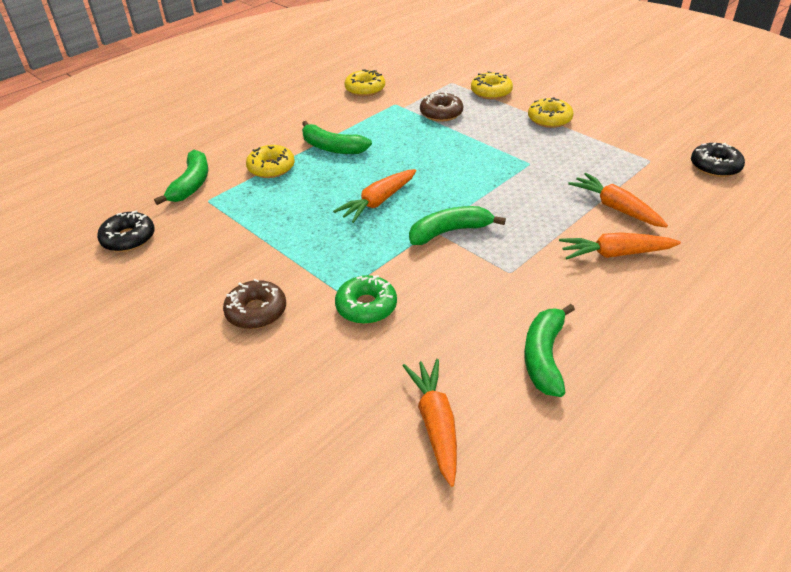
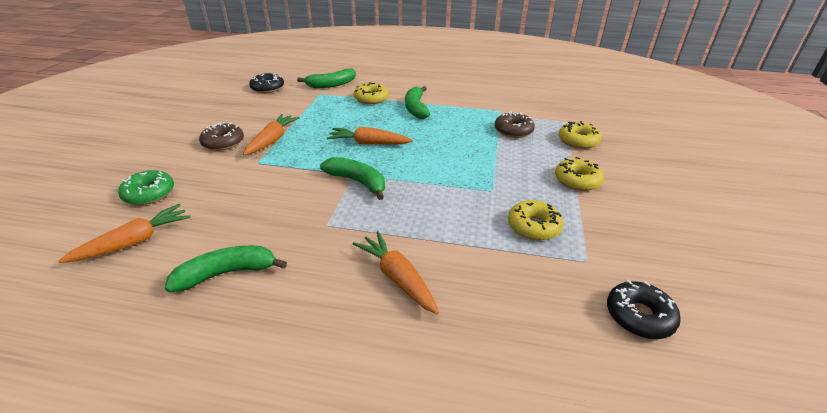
camera: 55 degrees right, 5 degrees down
green donut [335,275,397,324] -> green donut moved to [118,170,174,205]
yellow donut [345,69,385,96] -> yellow donut moved to [508,200,563,240]
orange carrot [568,173,668,228] -> orange carrot moved to [243,114,300,155]

